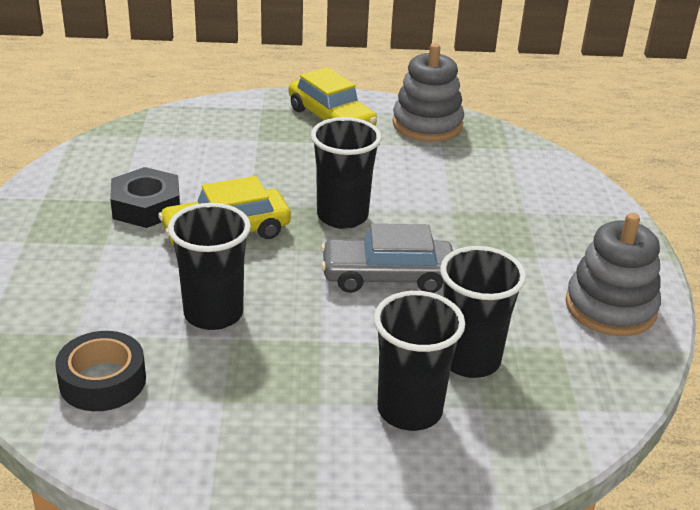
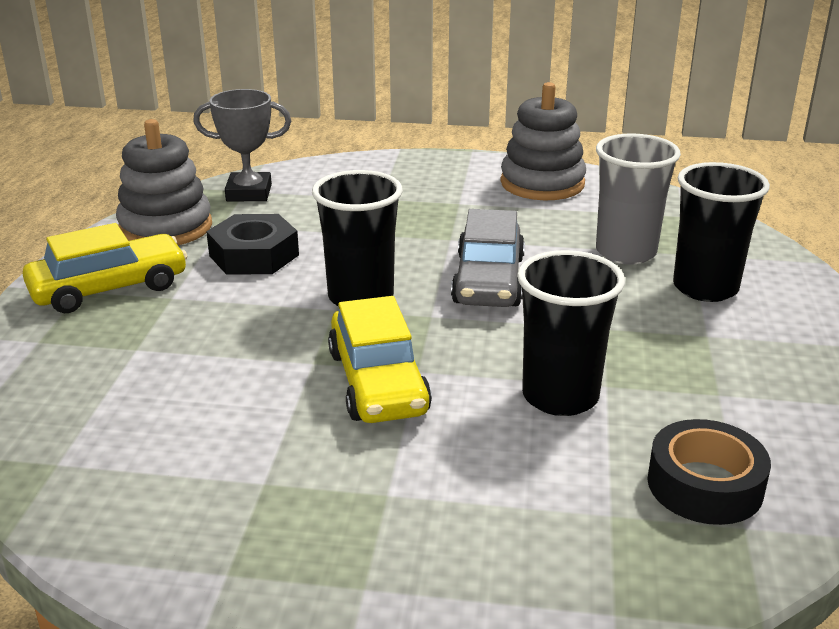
camera: 80 degrees left, 5 degrees down
black nut [110,167,180,228] -> black nut moved to [206,214,299,275]
black cup [440,246,526,378] -> grey cup [596,133,681,265]
none -> grey trophy [193,89,291,201]

